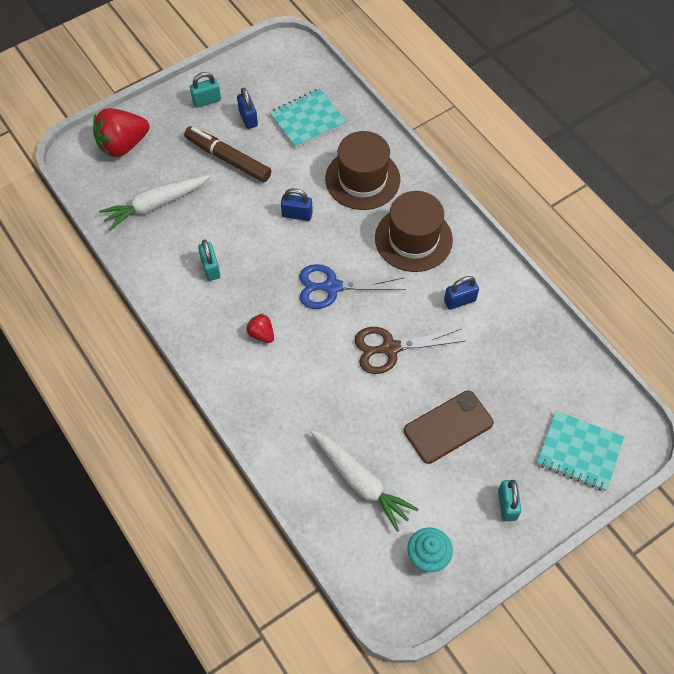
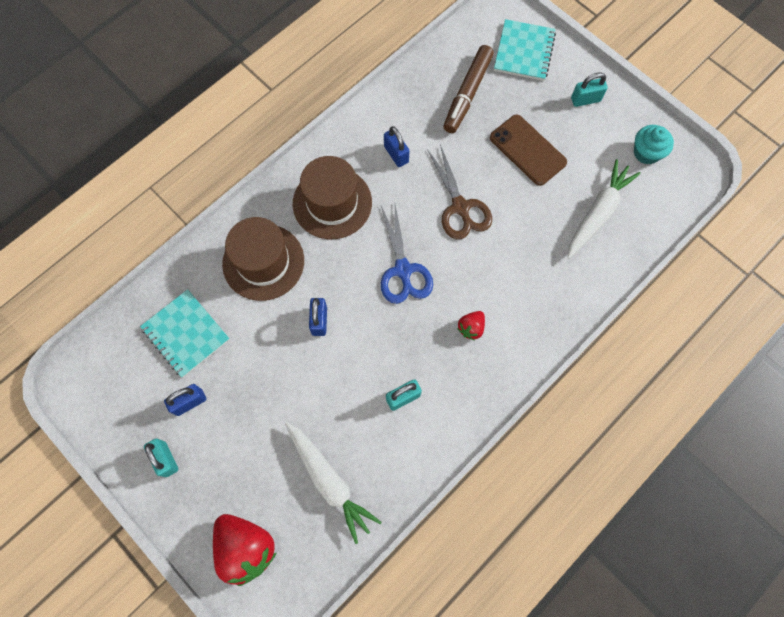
camera: 100 degrees left, 10 degrees up
brown marker [184,126,271,182] -> brown marker moved to [443,45,494,133]

